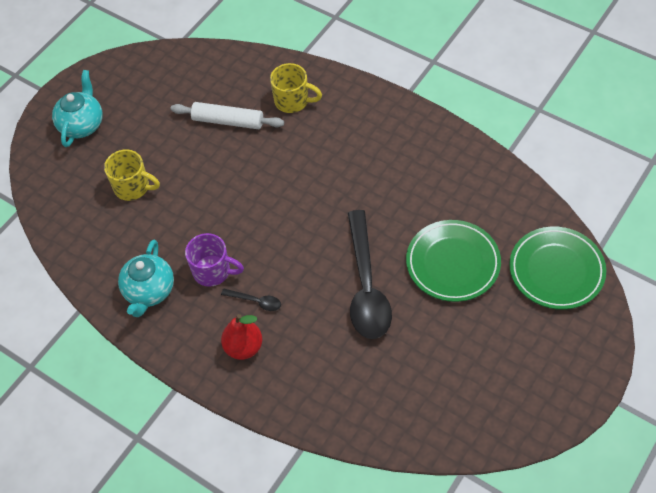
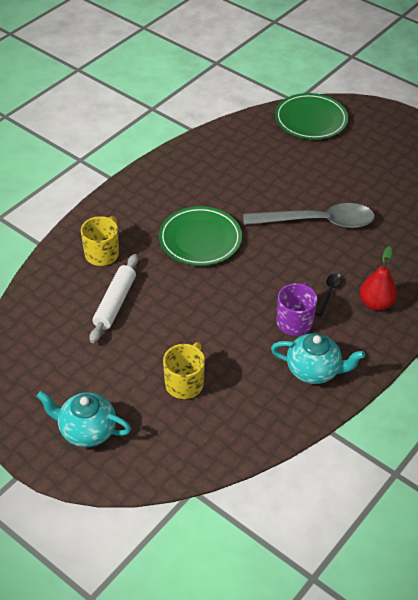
camera: 90 degrees left, 10 degrees down
black spoon [348,210,392,339] -> grey spoon [243,203,375,228]
green plate [406,220,501,302] -> green plate moved to [159,206,242,266]

